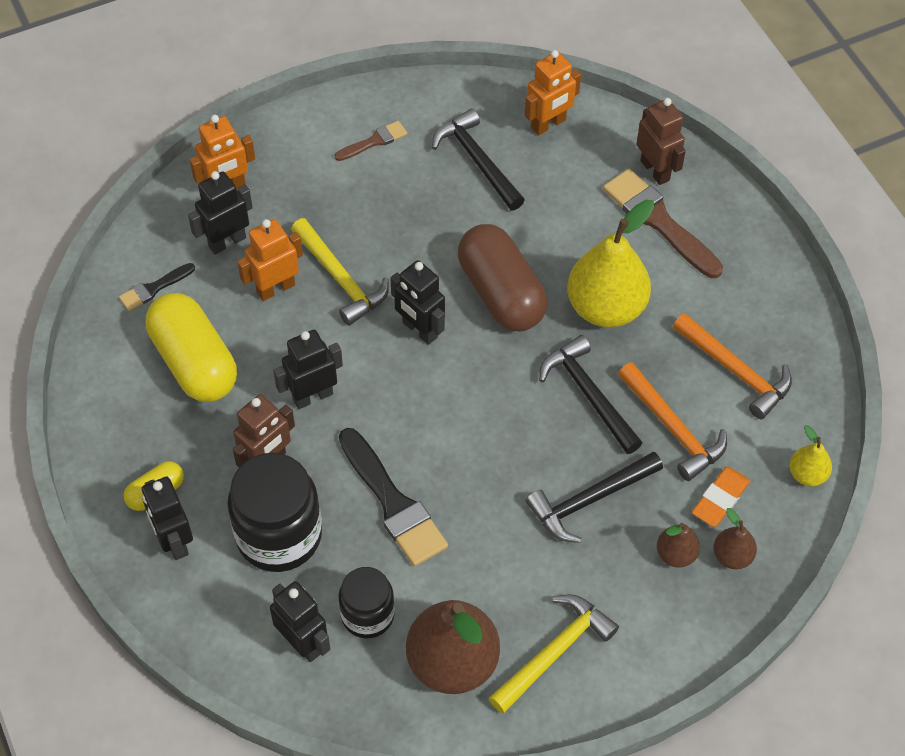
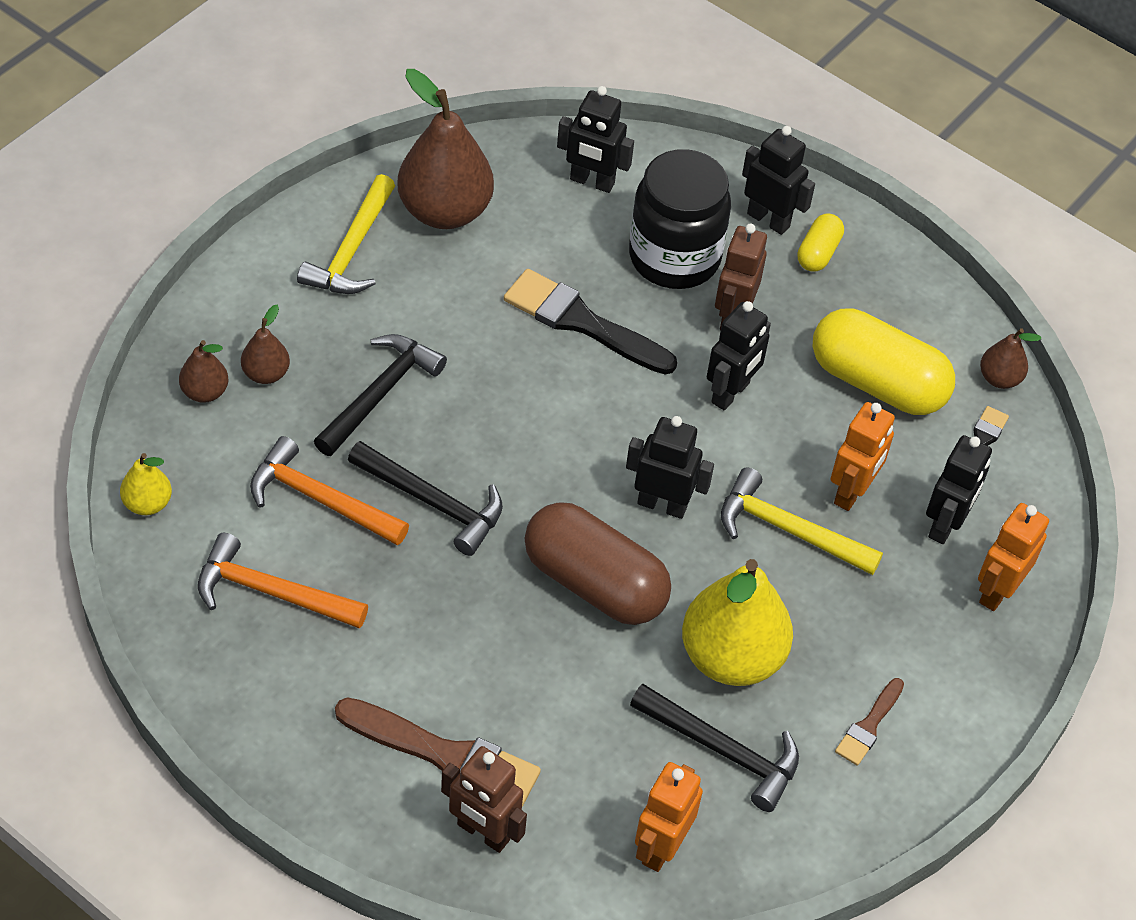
camera: 150 degrees right, 5 degrees down
black jar [339,567,395,639] -> none
yellow pear [567,200,654,328] -> yellow pear moved to [682,559,793,686]
orange eraser [692,466,750,527] -> none
none -> brown pear [980,328,1041,389]

